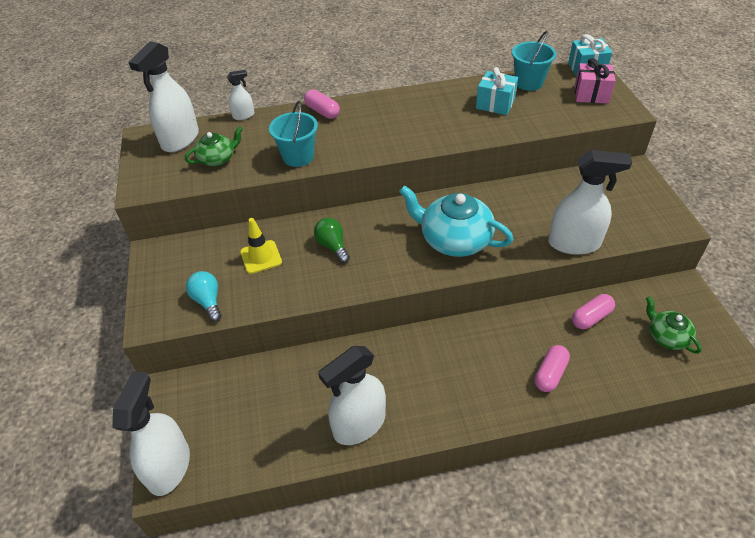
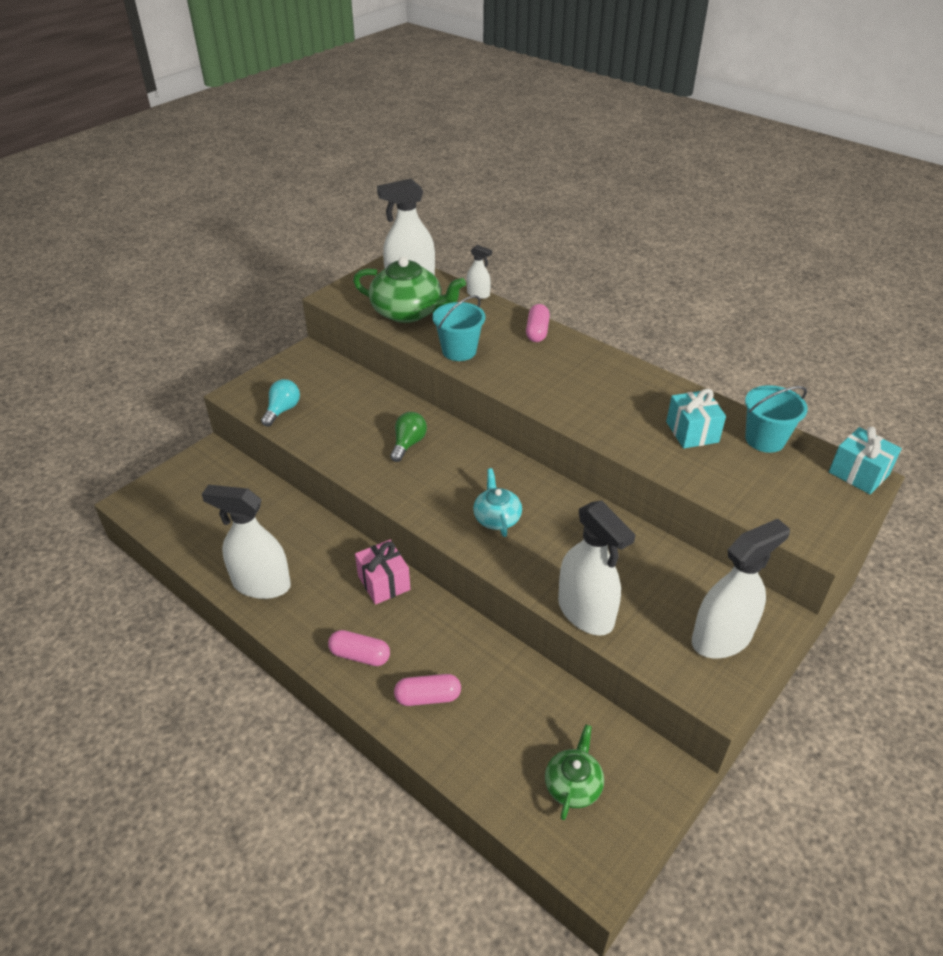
camera: 50 degrees right, 5 degrees down
white spray bottle [112,371,190,496] -> white spray bottle moved to [692,519,790,659]
green teapot [185,126,243,166] -> green teapot [353,257,466,323], size x1.78
yellow traffic cone [240,218,282,274] -> none
turquoise teapot [399,185,513,257] -> turquoise teapot [473,468,522,537], size x0.56
pink capsule [572,294,615,329] -> pink capsule moved to [328,630,390,666]
pink gift [574,58,615,104] -> pink gift moved to [355,540,410,605]

